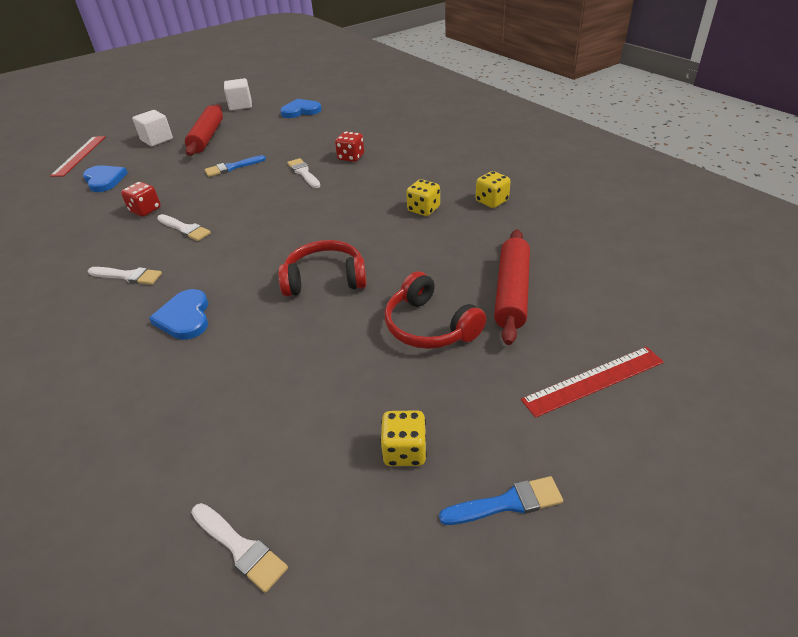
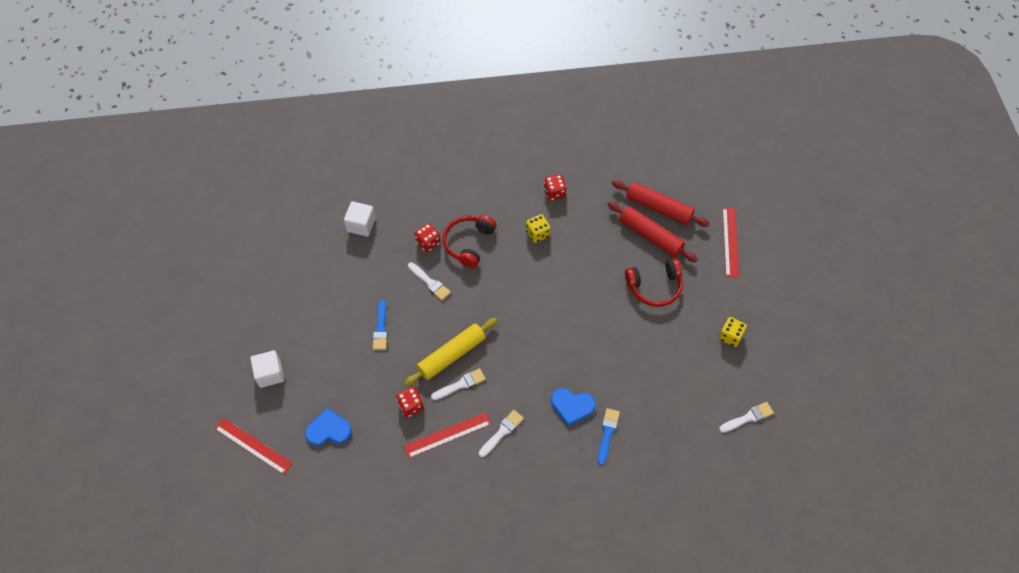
camera: 65 degrees left, 20 degrees up
red rolling pin [185,104,223,156] -> red rolling pin moved to [612,180,710,227]
white cube [224,78,252,111] -> white cube moved to [344,201,376,237]
red headphones [278,240,367,296] -> red headphones moved to [443,215,496,268]
blue heart [280,99,321,118] -> none
white brush [287,158,320,188] -> white brush turned 135 degrees counterclockwise [408,262,451,301]
blue brush [439,476,563,525] -> blue brush moved to [598,408,620,465]
yellow dice [476,171,511,208] -> red dice [544,174,567,201]
none -> yellow rolling pin [404,318,497,386]
none -> red ruler [404,412,491,458]

